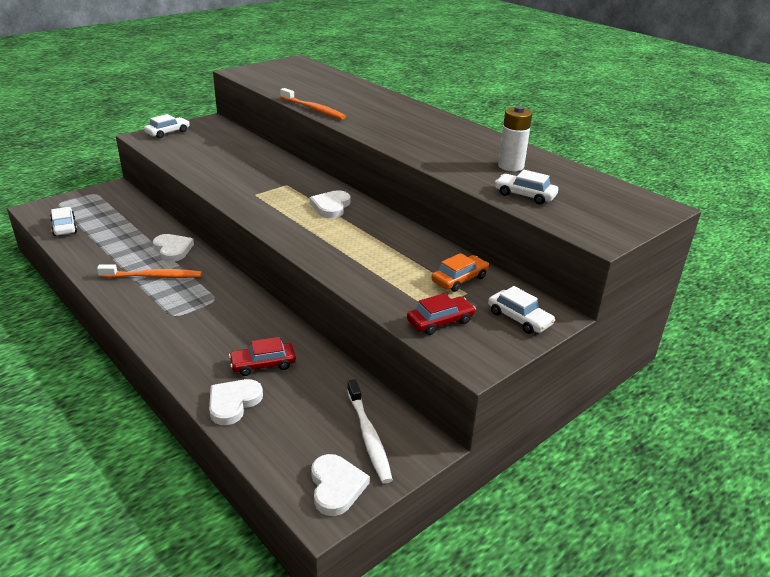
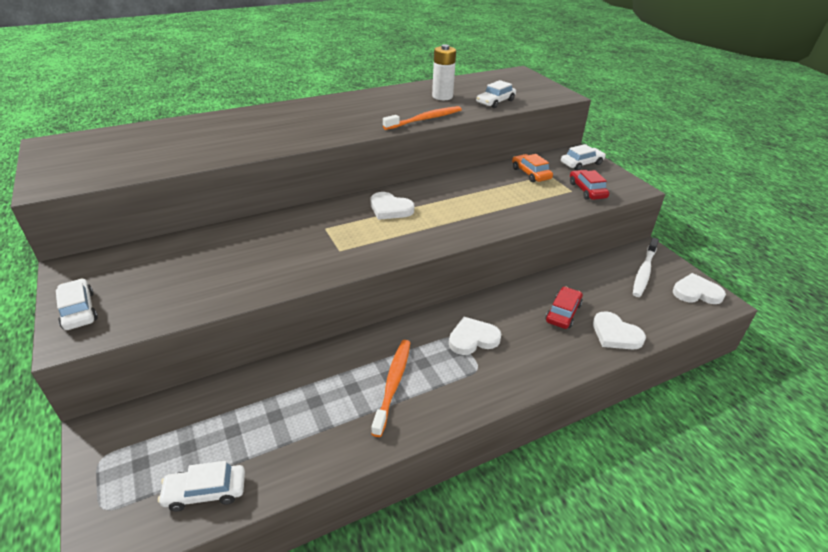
camera: 75 degrees left, 5 degrees up
white heart [153,234,194,262] -> white heart moved to [449,317,501,355]
red car [229,337,296,376] -> red car turned 150 degrees counterclockwise [545,287,583,329]
orange toothbrush [280,88,346,119] -> orange toothbrush moved to [383,106,462,130]
white toothbrush [347,379,393,484] -> white toothbrush turned 120 degrees clockwise [633,238,659,297]

